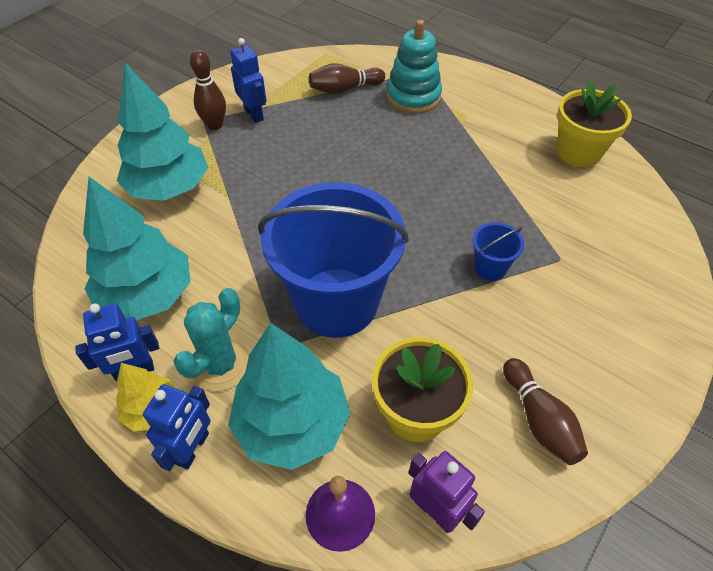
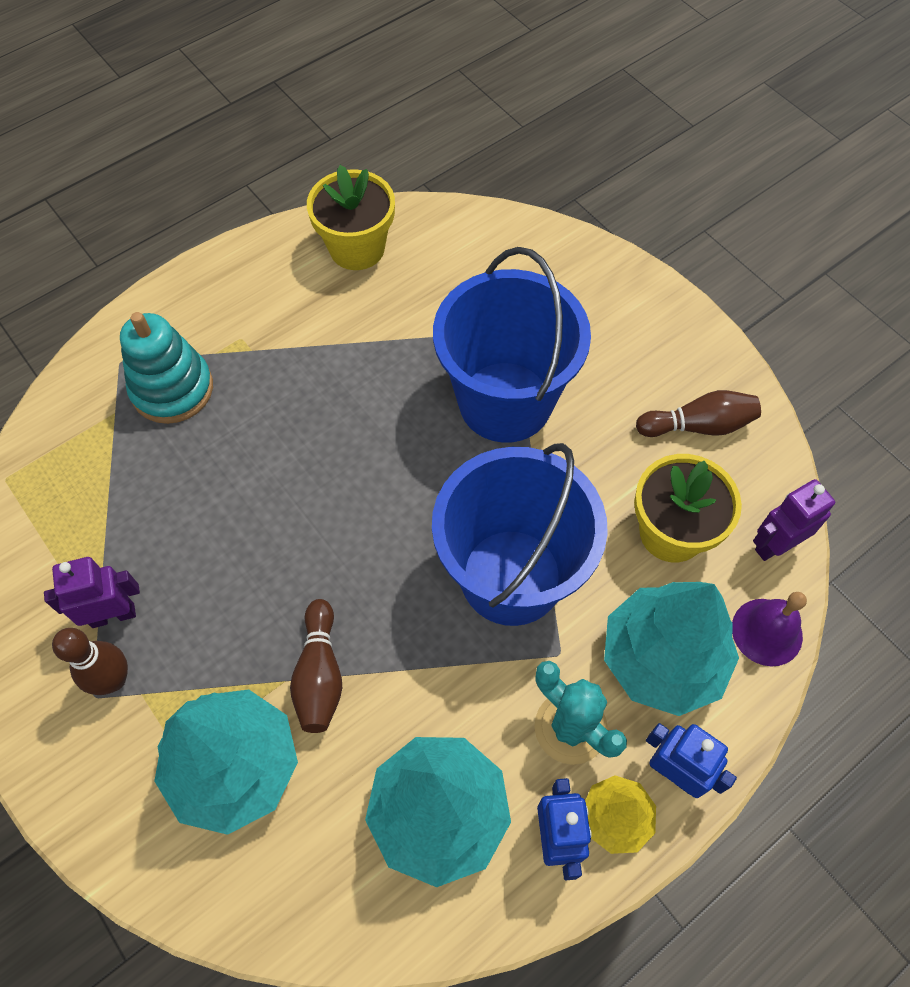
camera: 75 degrees left, 10 degrees up
blue robot [230,38,267,123] -> purple robot [44,557,140,628]
brown bowling pin [309,63,385,94] -> brown bowling pin moved to [290,599,342,733]
blue bucket [472,222,524,281] -> blue bucket [433,247,591,443], size x2.46

